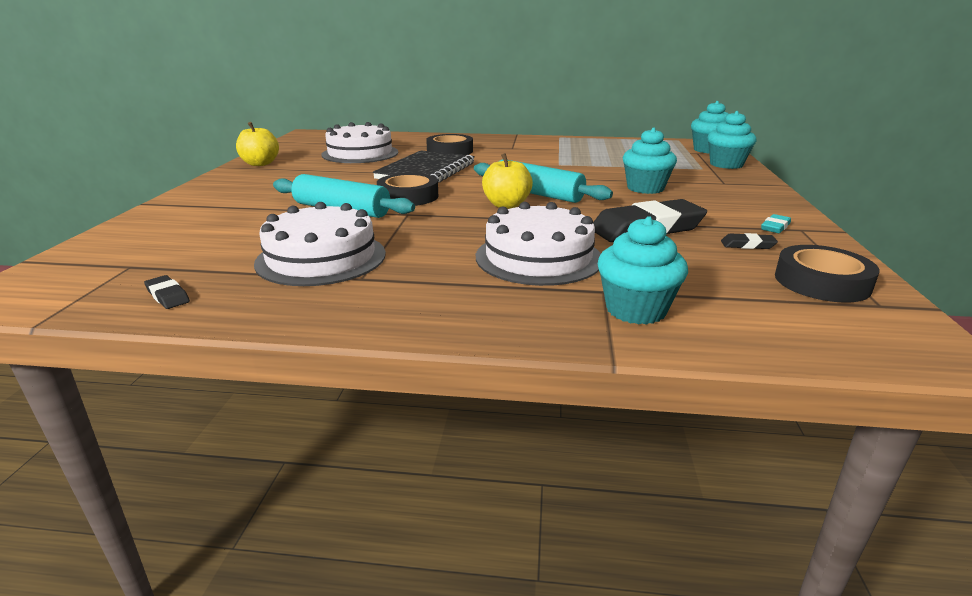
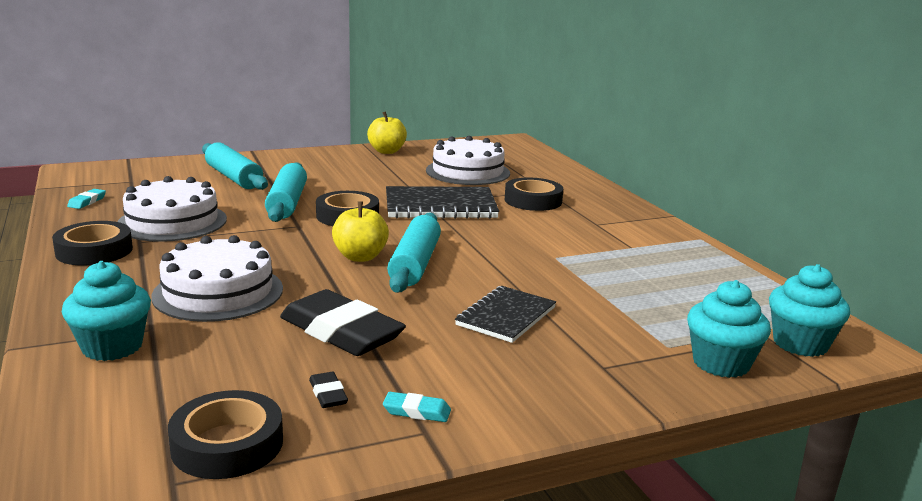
camera: 60 degrees right, 5 degrees down
black eraser [144,275,190,309] -> turquoise eraser [67,189,106,209]
turquoise cupcake [623,128,677,194] -> black notebook [455,286,556,343]
none -> black tape [52,221,133,265]
none -> turquoise rolling pin [202,142,268,190]

